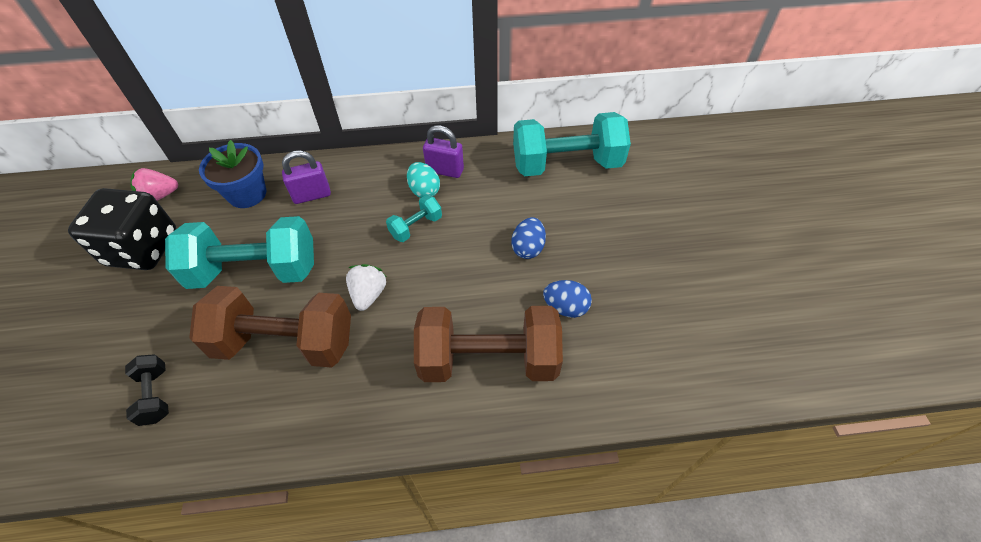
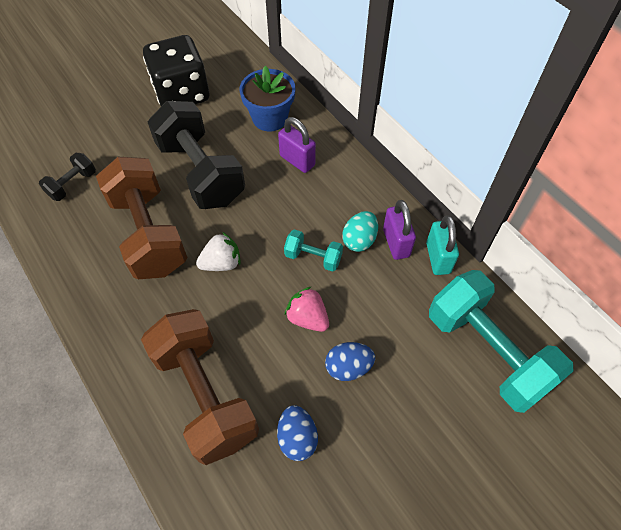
camera: 60 degrees right, 5 degrees up
pink strawberry [130,168,178,201] -> pink strawberry moved to [284,287,329,332]
turquoise dumbbell [165,216,314,289] -> black dumbbell [148,101,245,209]
none -> turquoise padlock [426,215,459,275]

